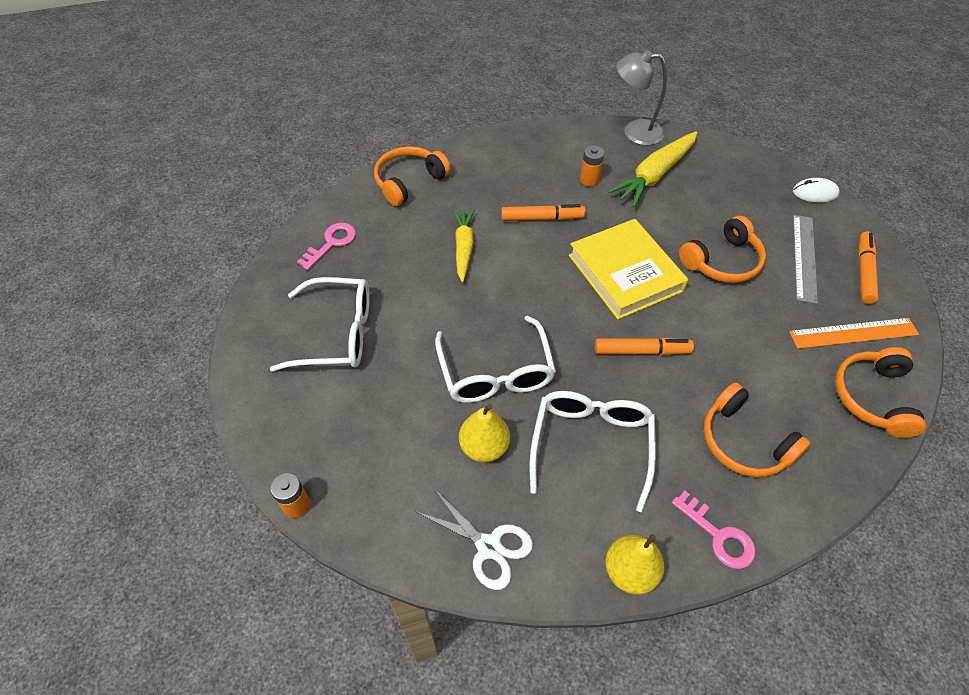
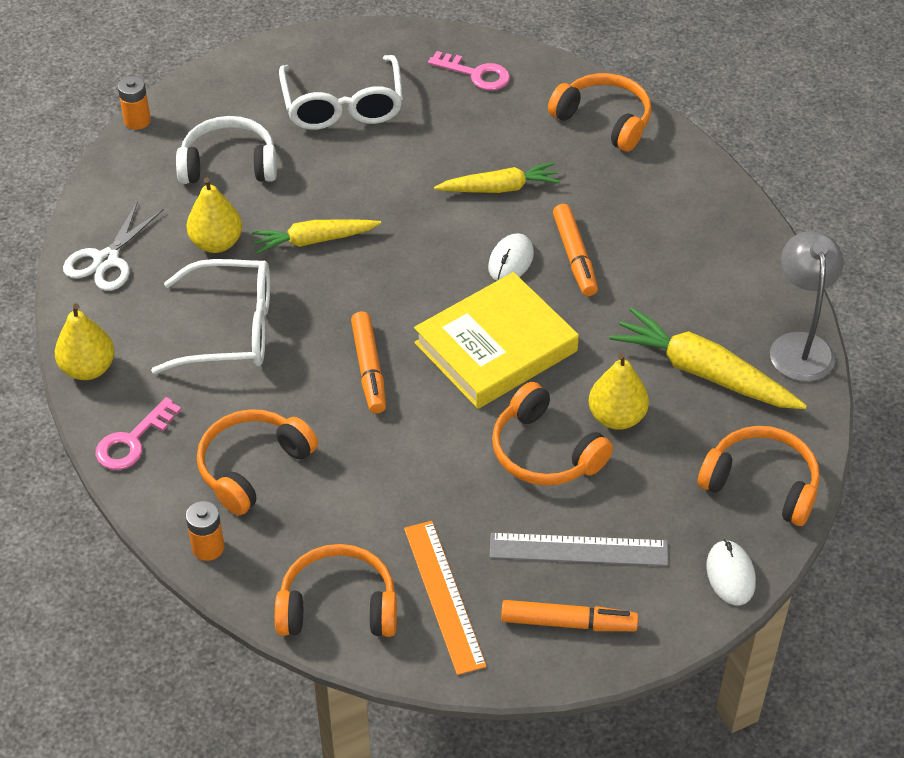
camera: 80 degrees right, 5 degrees down
white glasses [435,316,556,403] -> yellow carrot [252,219,381,254]
orange battery [580,145,604,186] -> orange battery moved to [186,501,225,561]
none -> white headphones [176,116,277,184]
none -> white mouse [488,233,534,281]
none -> yellow pear [589,353,649,430]
none -> orange headphones [698,426,820,526]

